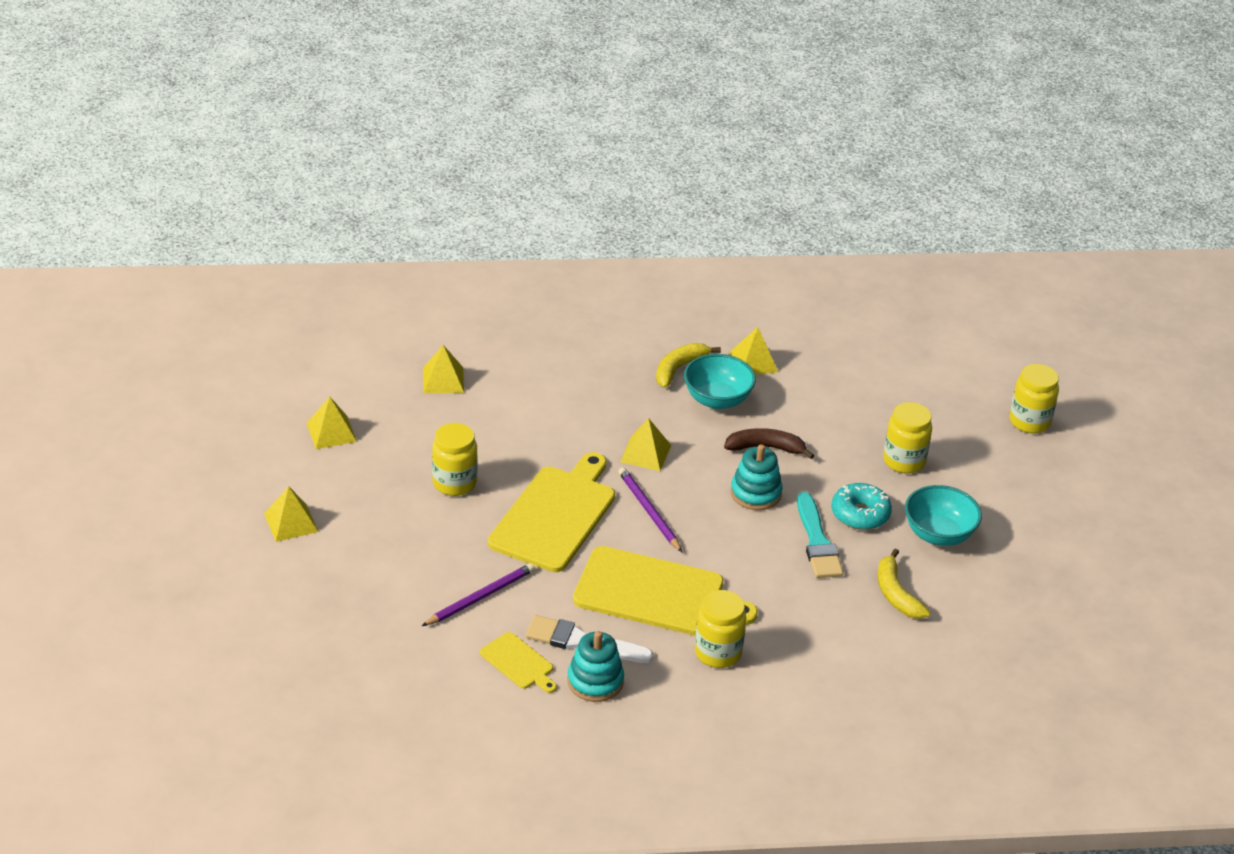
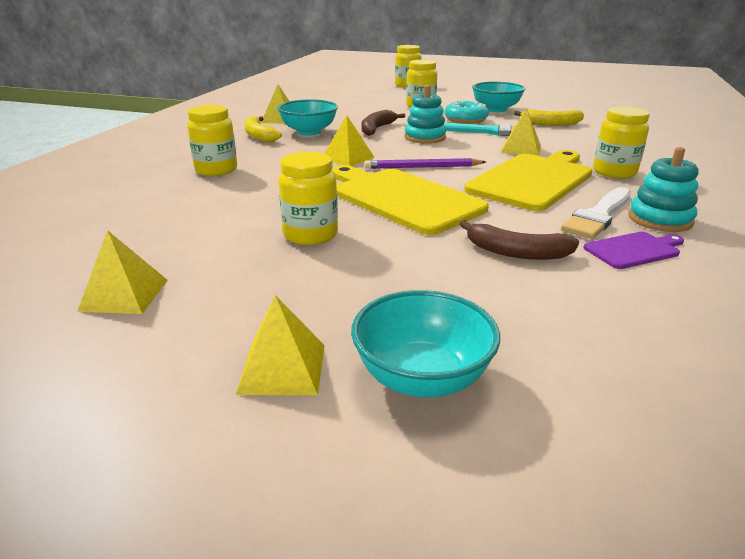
camera: 65 degrees left, 10 degrees down
purple pencil [422,563,535,626] -> brown banana [459,220,579,260]
yellow pyramid [423,345,464,393] -> yellow pyramid moved to [501,109,541,156]
yellow cutting board [480,632,557,693] -> purple cutting board [583,232,684,269]
none -> yellow jar [187,105,237,176]
none -> turquoise bowl [351,290,500,398]

